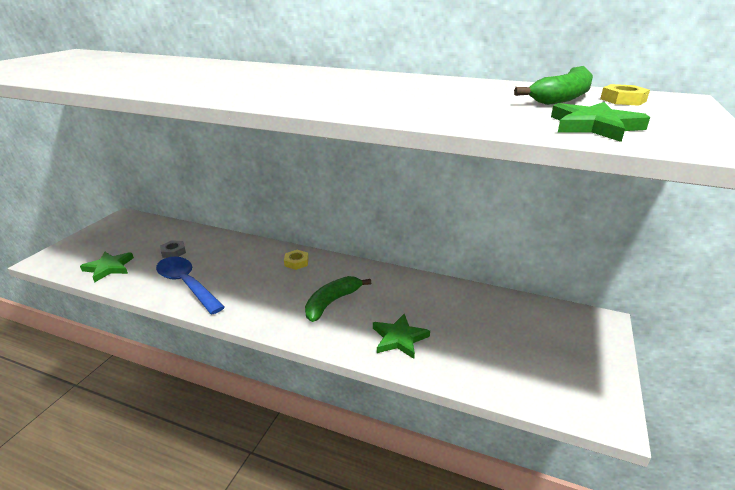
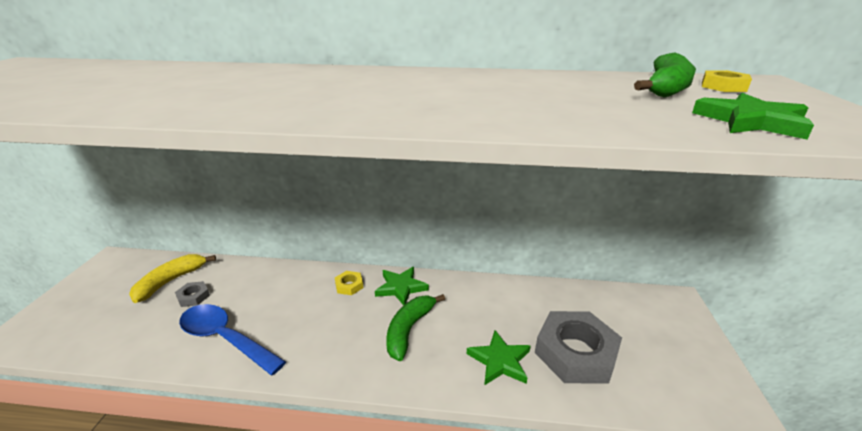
camera: 15 degrees left, 0 degrees up
green star [80,251,134,283] -> green star moved to [375,267,429,306]
none -> yellow banana [129,254,216,303]
none -> grey nut [535,311,622,384]

